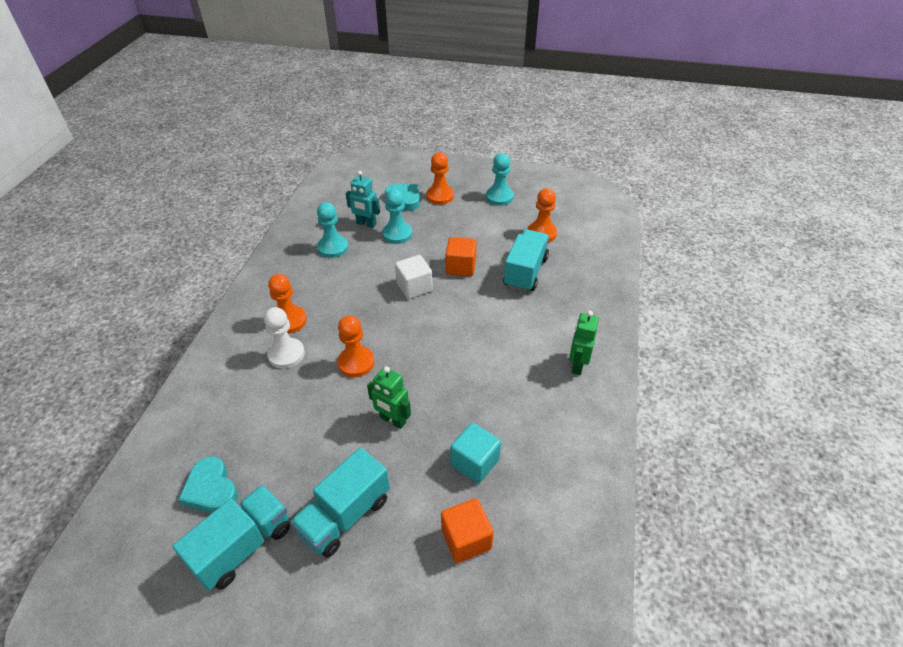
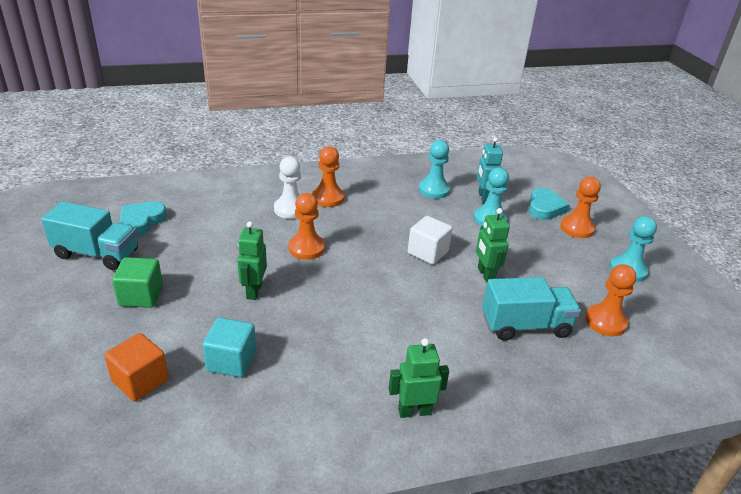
camera: 60 degrees right, 10 degrees down
turquoise truck [290,448,390,558] -> green cube [112,257,163,308]
orange cube [446,237,477,276] -> green robot [476,208,510,282]

